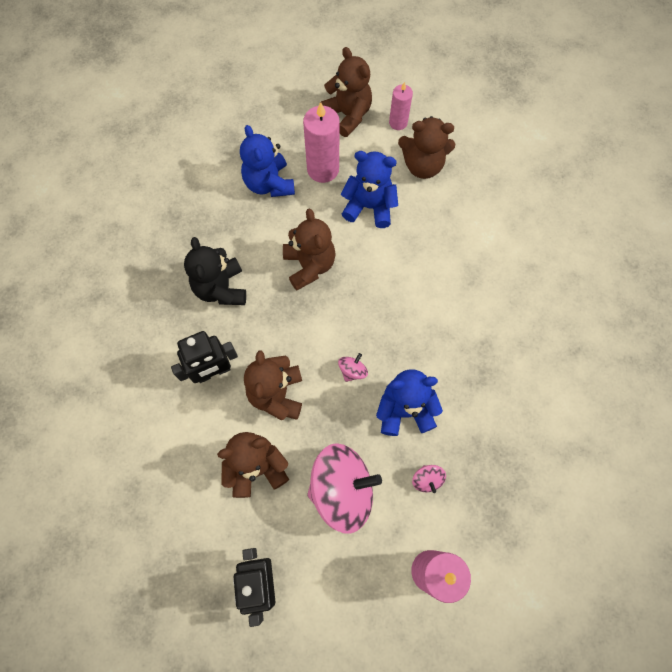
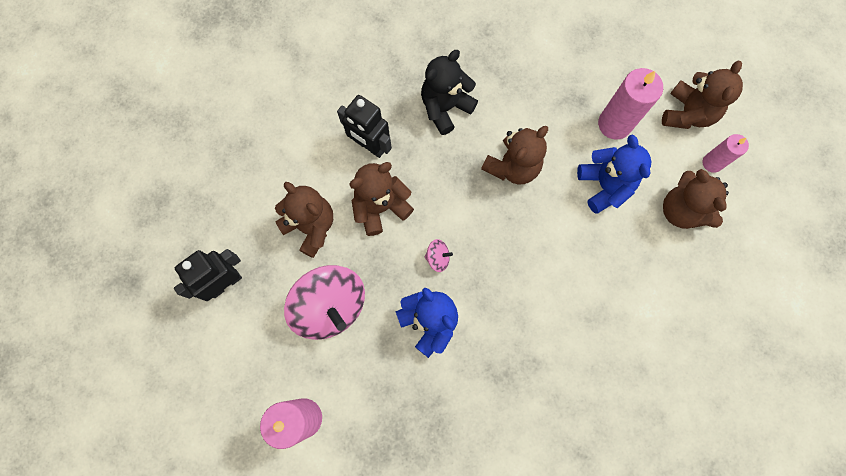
camera: 60 degrees right, 5 degrees up
blue teddy bear [240,125,295,197] -> none
pink spinning top [412,465,446,493] -> none

